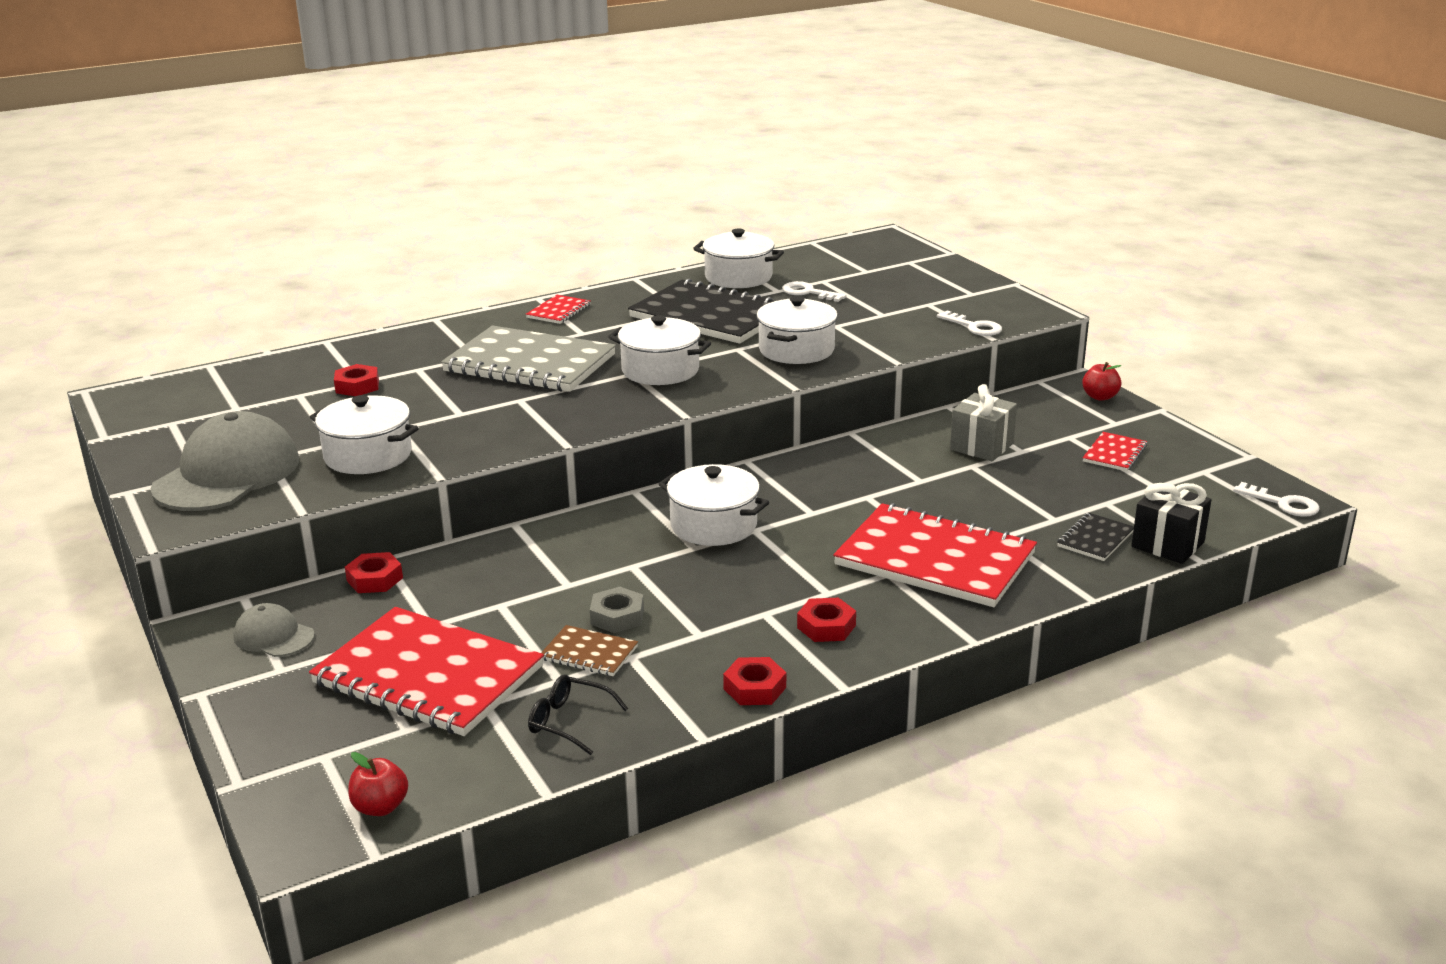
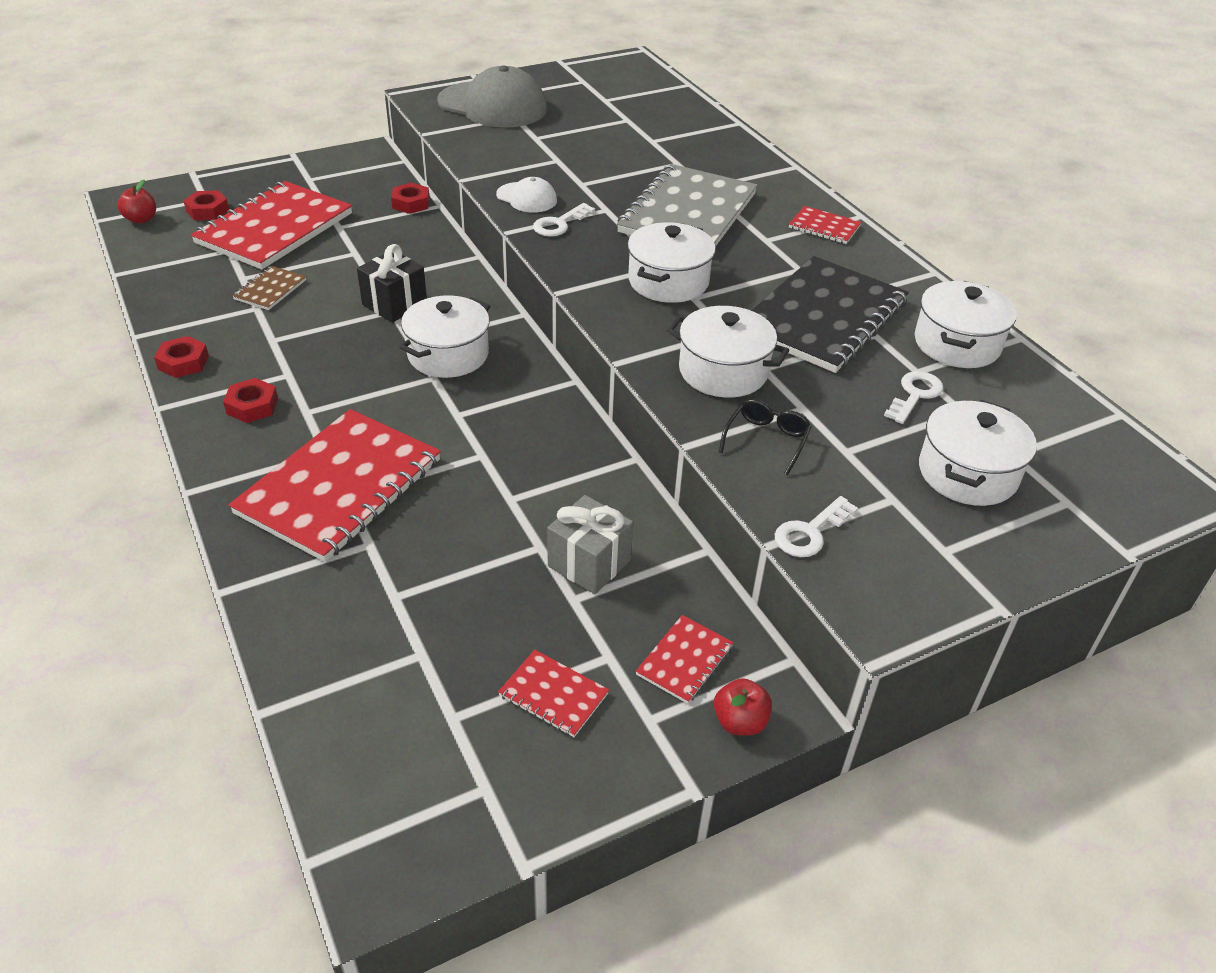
camera: 90 degrees right, 15 degrees up
grey cap [233,603,315,657] -> none
white pot [310,395,419,474] -> white pot moved to [919,400,1037,506]
red nut [334,364,379,396] -> red nut moved to [183,190,229,221]
black glasses [528,674,628,755] -> black glasses moved to [719,399,812,475]
grey nut [590,587,644,633] -> none
black notebook [1057,513,1134,561] -> none
black gift [1131,483,1211,564] -> black gift moved to [357,244,427,323]
white key [1233,482,1320,517] -> white key moved to [533,203,595,237]
none -> white cap [496,177,557,212]
none -> red notebook [636,615,734,704]

